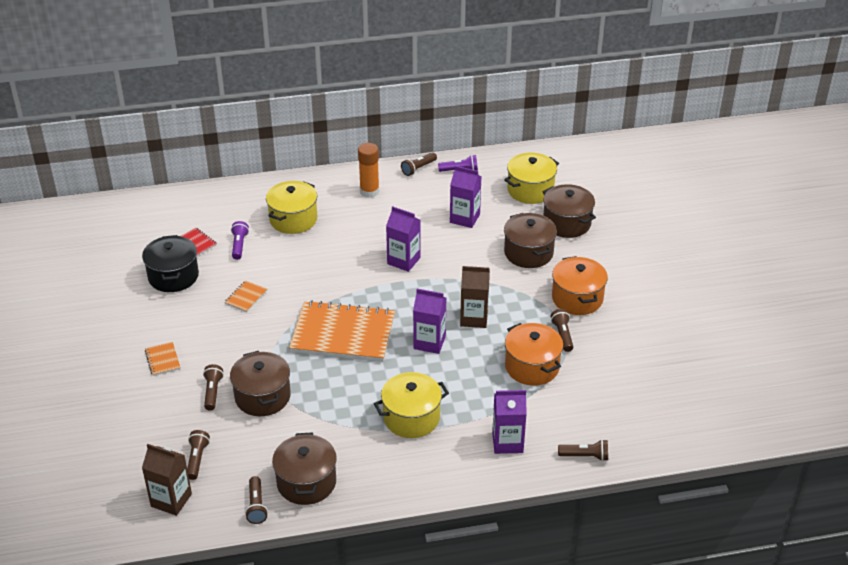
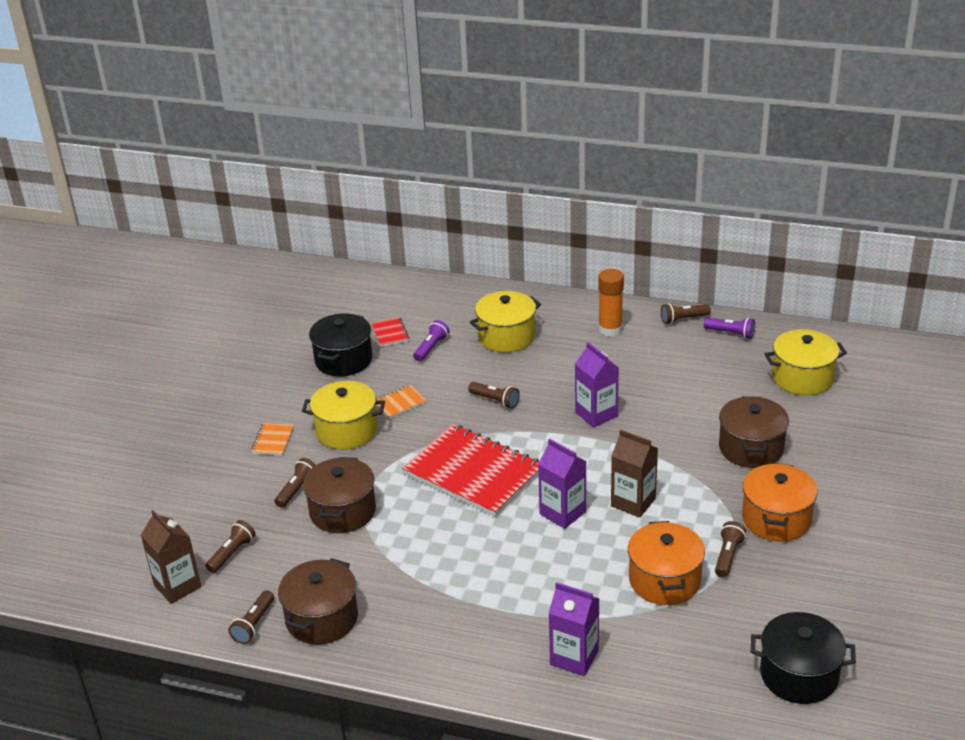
camera: 30 degrees right, 5 degrees down
orange notebook [289,300,395,362] -> red notebook [402,424,539,517]
yellow pot [374,372,449,438] -> yellow pot moved to [302,381,385,450]
purple carton [450,166,481,228] -> none
brown pot [543,184,596,238] -> none
brown flashlight [558,439,608,461] -> brown flashlight moved to [468,382,520,409]
none -> black pot [751,612,856,704]

